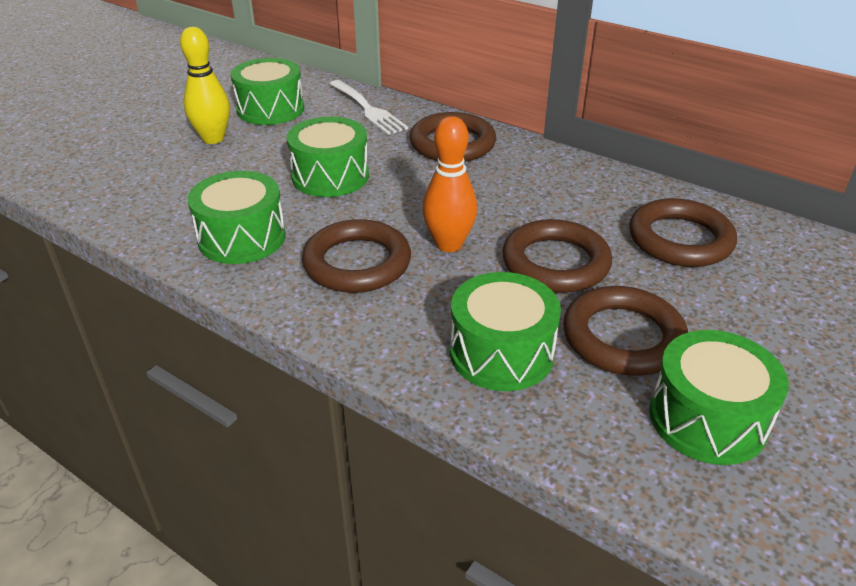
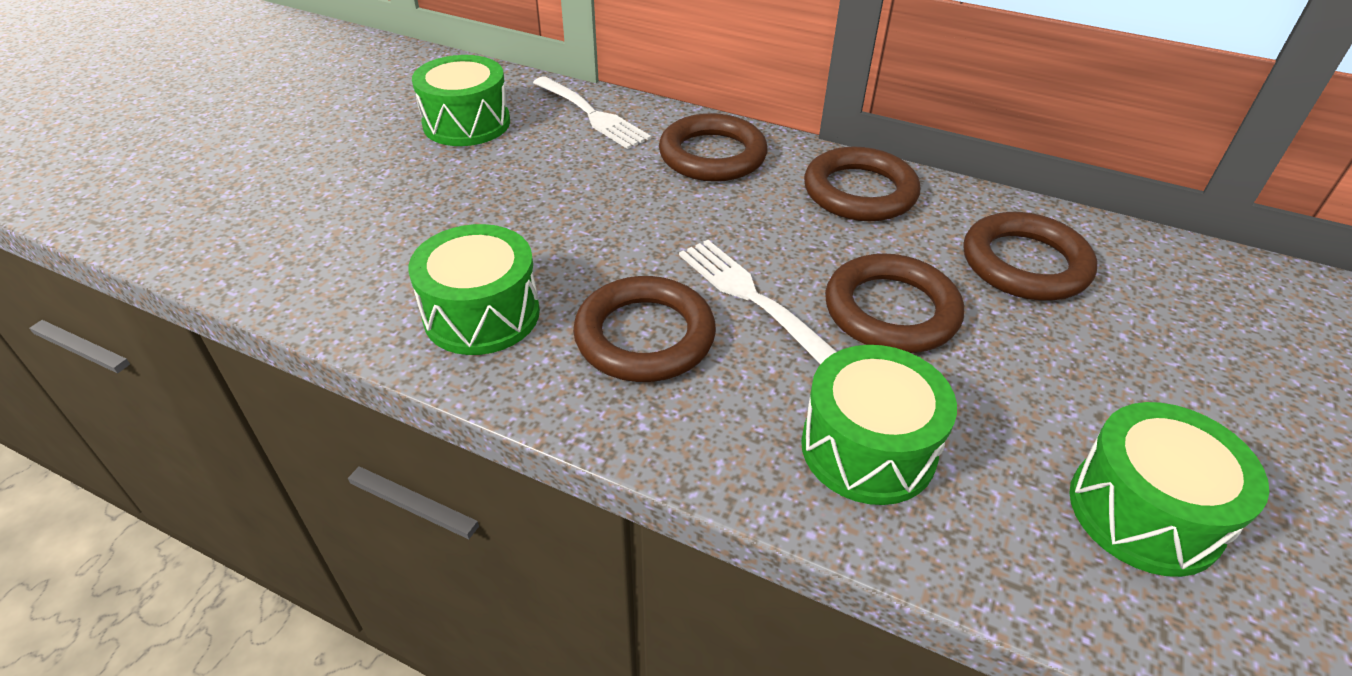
camera: 10 degrees left, 5 degrees up
yellow bowling pin [180,27,230,144] -> none
green drum [287,117,369,197] -> none
orange bowling pin [422,116,477,252] -> white fork [679,240,837,364]
brown ring [563,286,688,376] -> brown ring moved to [804,147,920,221]

